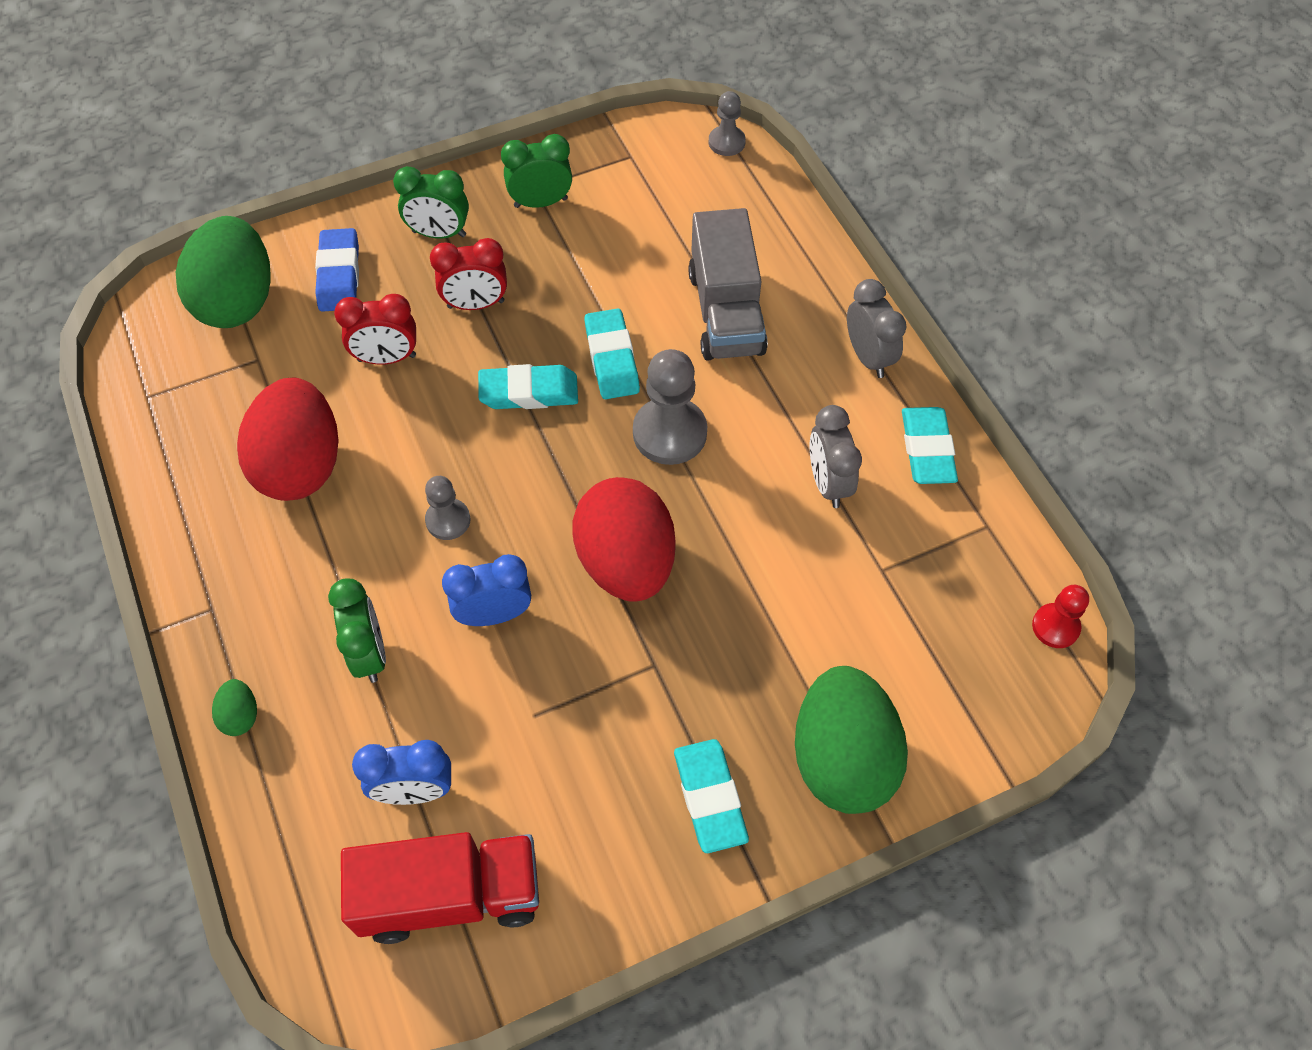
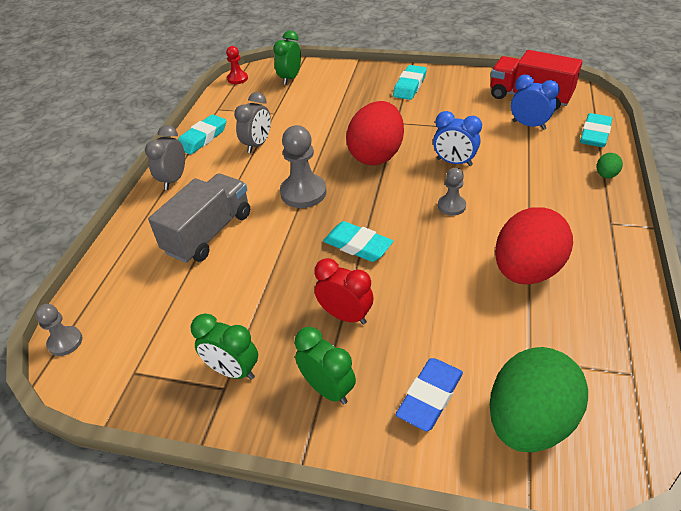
camera: 140 degrees left, 15 degrees down
green clock [328,578,386,683] -> green clock moved to [273,31,301,85]
red clock [334,294,416,365] -> none
turquoise eraser [584,308,640,399] -> turquoise eraser moved to [580,113,612,147]
green egg [795,666,908,814] -> none

